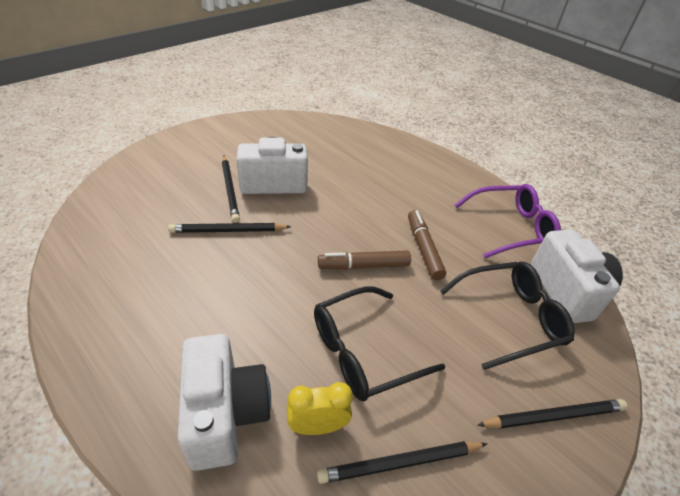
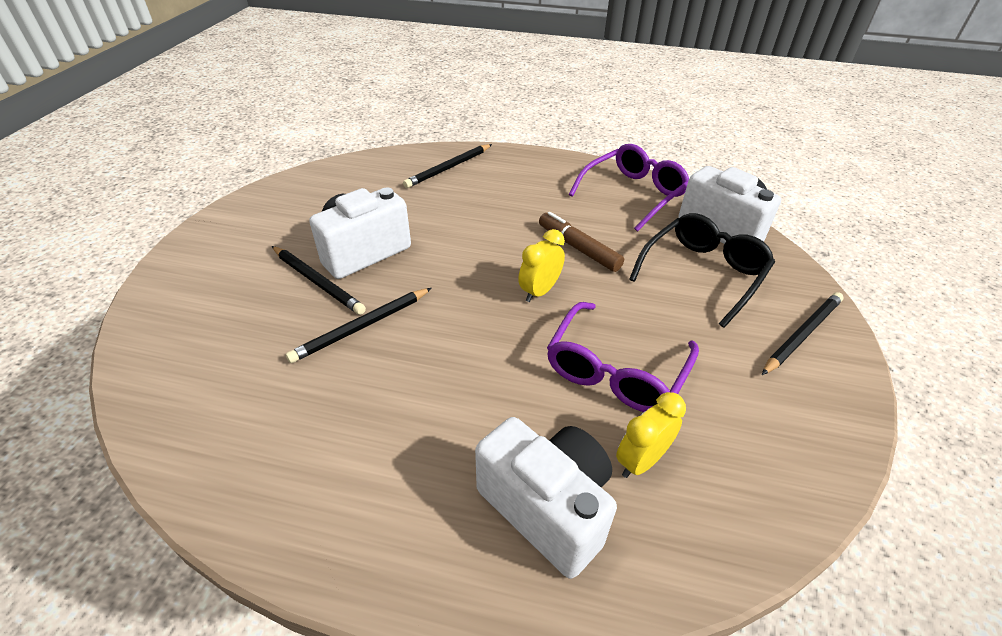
camera: 30 degrees left, 0 degrees up
black glasses [314,287,445,401] -> purple glasses [547,302,699,412]
black pencil [317,441,487,484] -> black pencil moved to [403,144,492,188]
brown marker [318,250,411,270] -> yellow clock [518,229,565,302]

